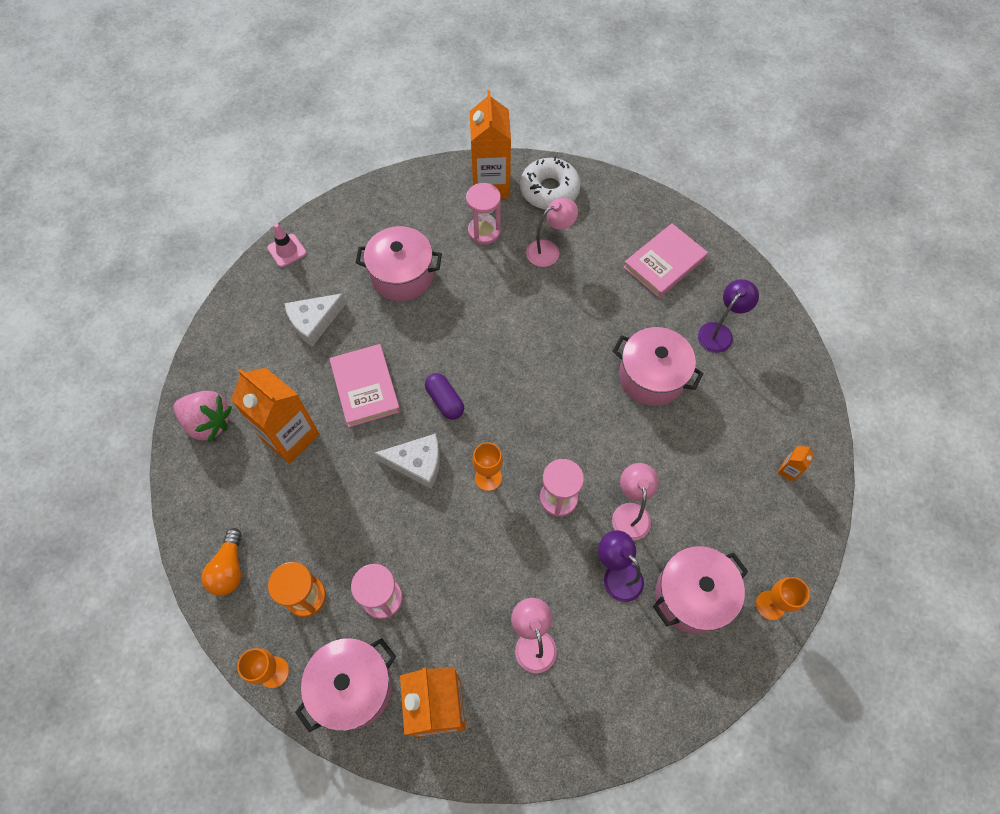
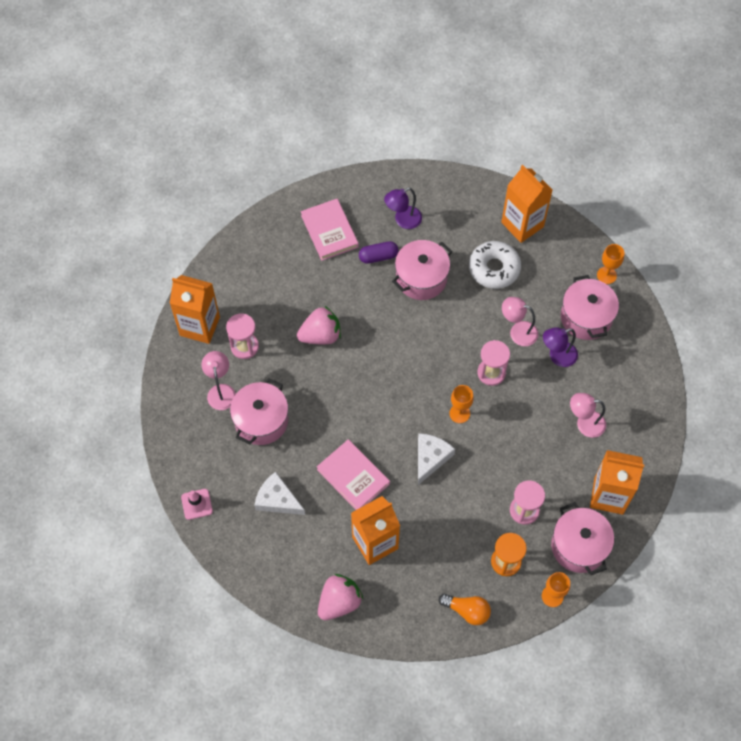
camera: 70 degrees left, 0 degrees up
white cheese [284,293,346,347] -> white cheese turned 135 degrees clockwise [254,472,305,515]
pink book [329,344,400,427] -> pink book turned 45 degrees clockwise [317,439,390,510]
purple capsule [425,373,464,420] -> purple capsule moved to [359,241,399,264]
white donut [520,157,581,210] -> white donut moved to [469,241,521,289]
pink lamp [526,198,578,267] -> pink lamp moved to [202,351,236,410]
purple lamp [698,279,759,353] -> purple lamp turned 90 degrees counterclockwise [384,188,422,229]
orange carton [778,446,814,482] -> orange carton [501,165,553,243], size x2.49
none -> pink strawberry [297,306,341,344]

